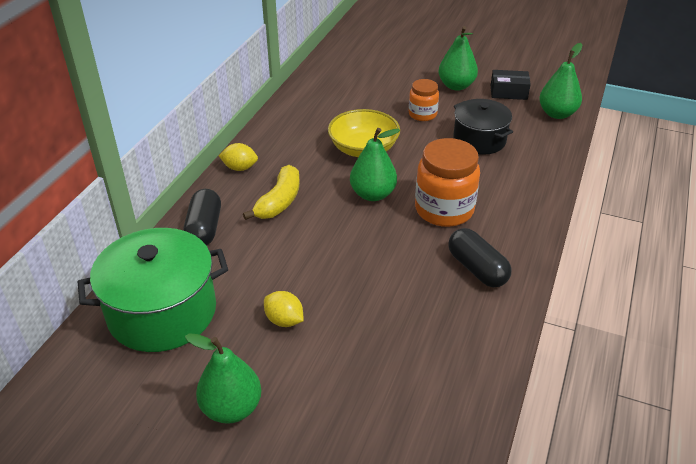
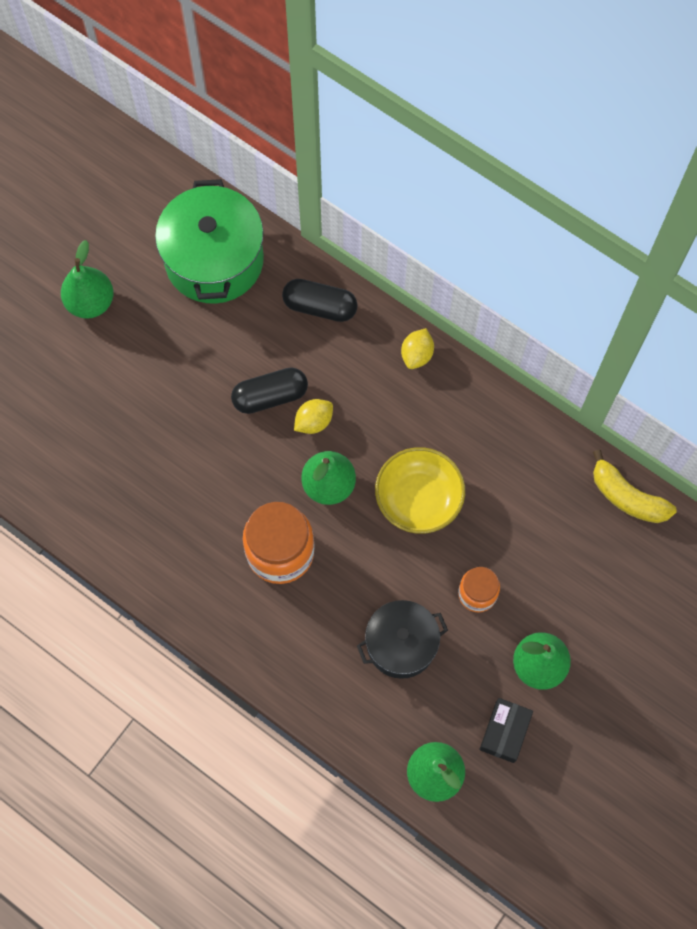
camera: 105 degrees right, 30 degrees up
yellow banana [243,165,300,220] -> yellow banana moved to [593,449,677,523]
yellow lemon [264,291,304,327] -> yellow lemon moved to [294,399,333,434]
black capsule [448,228,511,287] -> black capsule moved to [231,367,308,414]

